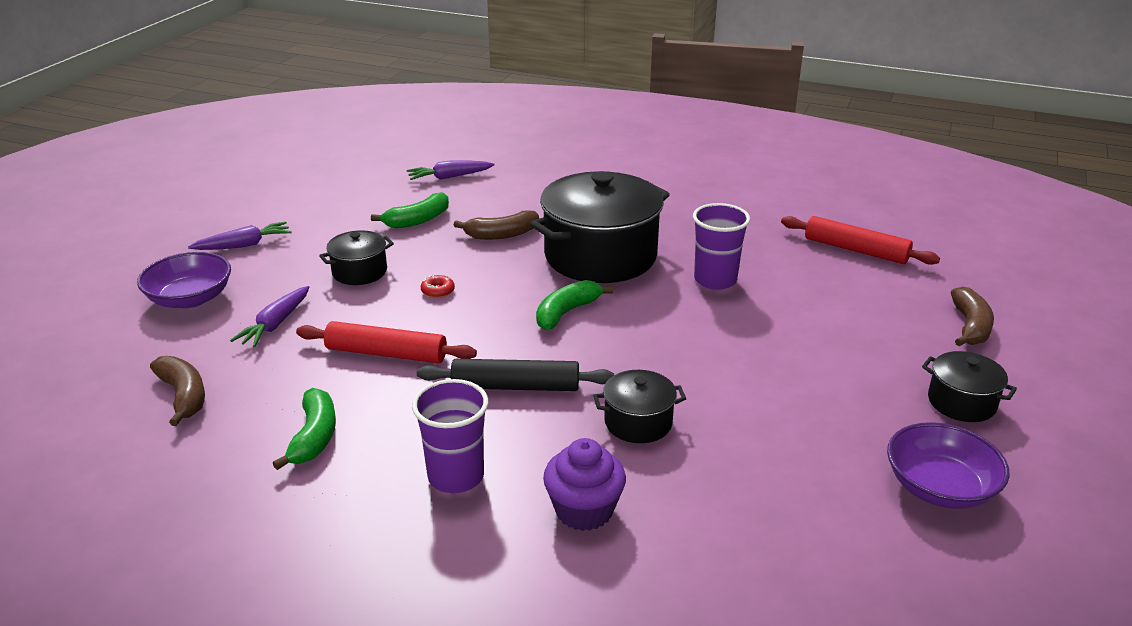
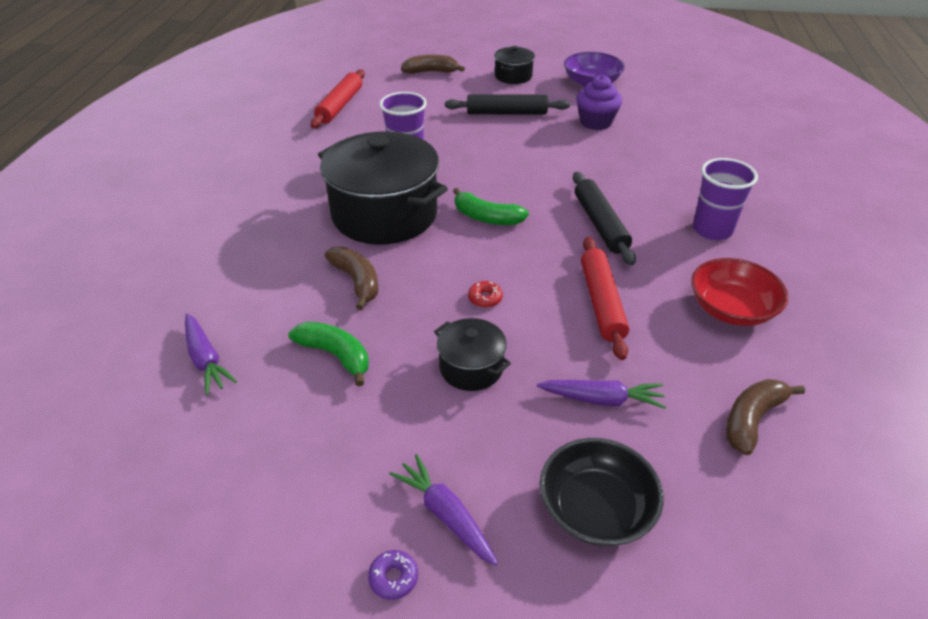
camera: 105 degrees left, 10 degrees up
purple bowl [137,252,231,309] -> black bowl [540,438,664,546]
green banana [272,388,336,470] -> red bowl [691,258,788,326]
purple cupcake [543,438,626,531] -> purple cupcake moved to [576,75,622,130]
black pot [593,370,686,443] -> none
none -> purple donut [368,550,418,600]
none -> black rolling pin [445,94,570,115]

